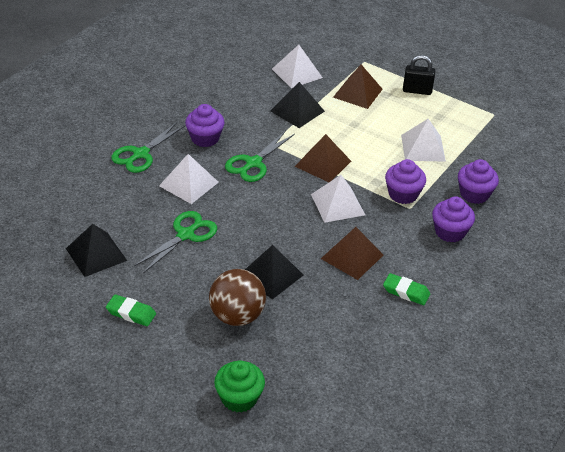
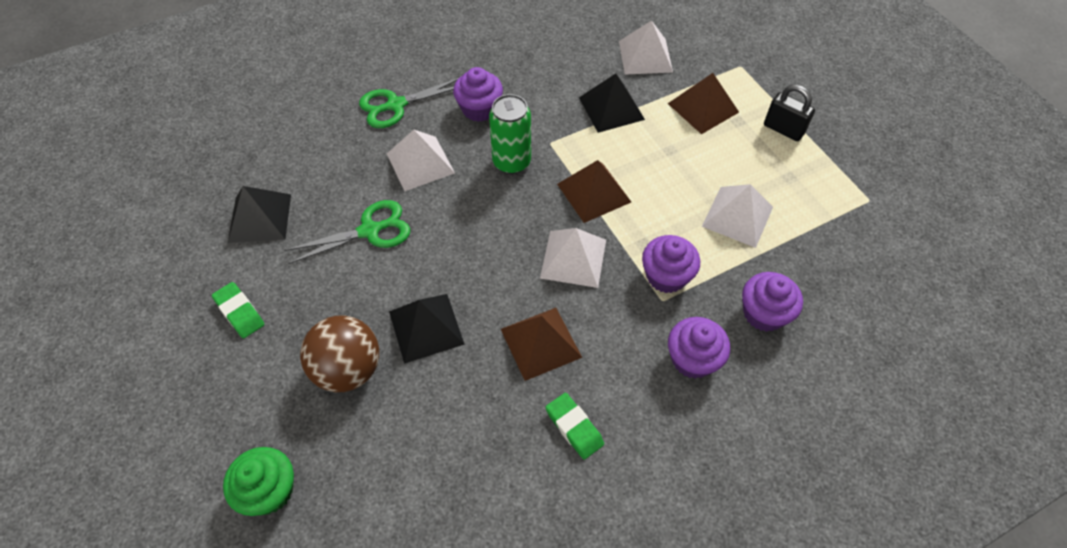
camera: 30 degrees right, 15 degrees up
green scissors [225,131,295,182] -> green can [489,94,531,174]

